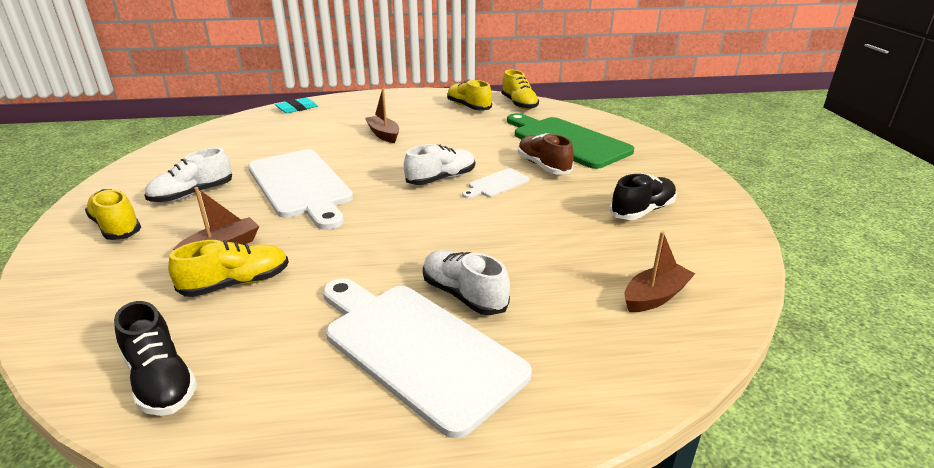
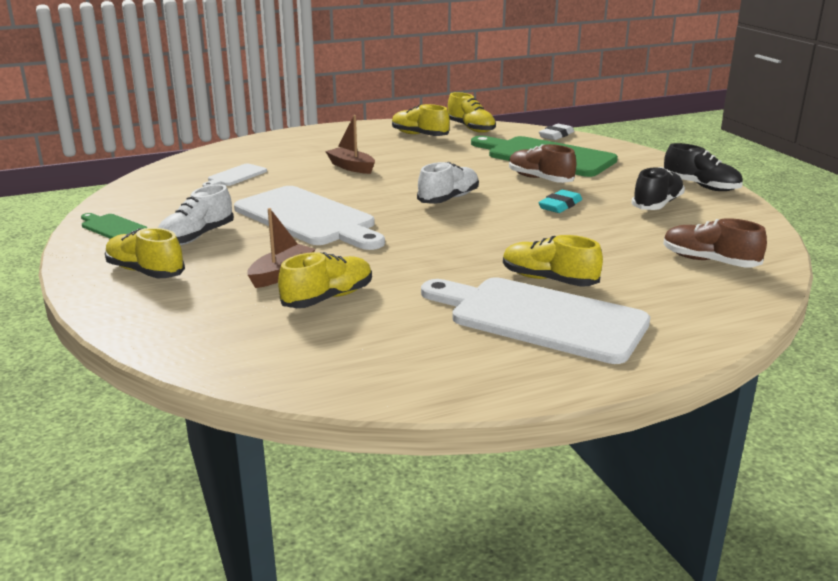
camera: 15 degrees left, 5 degrees down
black shoe [114,301,197,416] -> black shoe moved to [664,143,743,191]
turquoise eraser [275,98,318,113] -> turquoise eraser moved to [538,190,582,213]
white shoe [423,250,510,315] -> yellow shoe [503,235,603,286]
white cutting board [462,168,530,198] -> white cutting board moved to [202,163,267,187]
brown boat [624,231,695,312] -> brown shoe [664,218,767,268]
none -> green cutting board [81,213,147,239]
none -> white eraser [539,124,574,140]

